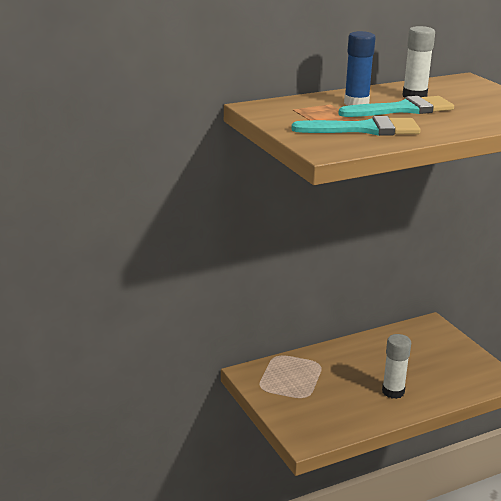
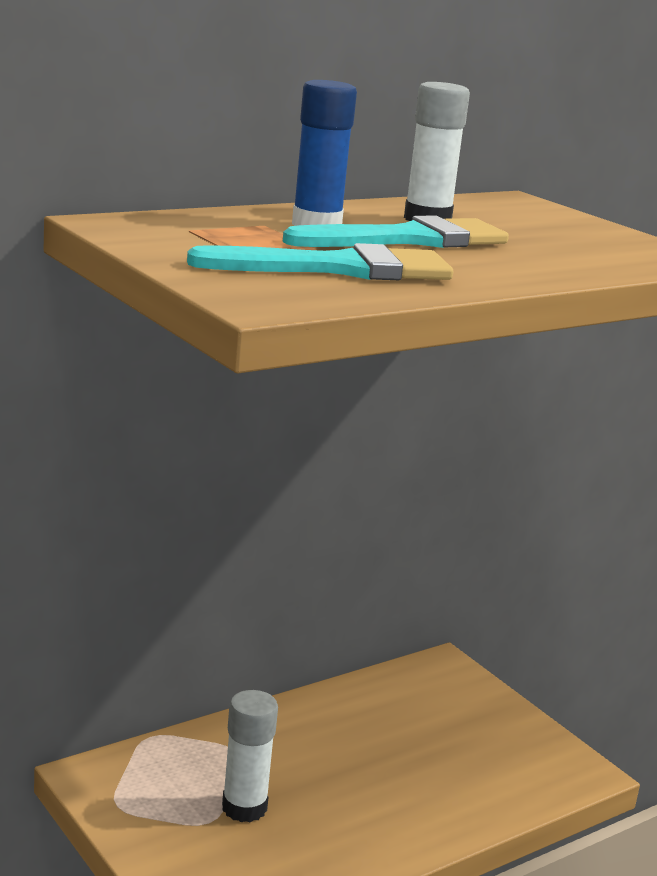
camera: 10 degrees left, 5 degrees down
white glue stick [382,334,411,399] -> white glue stick moved to [222,690,278,822]

